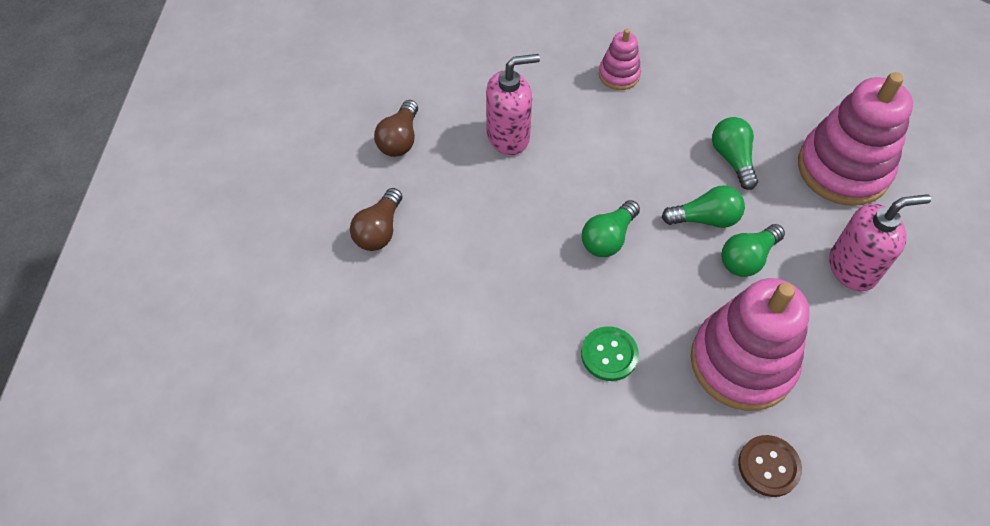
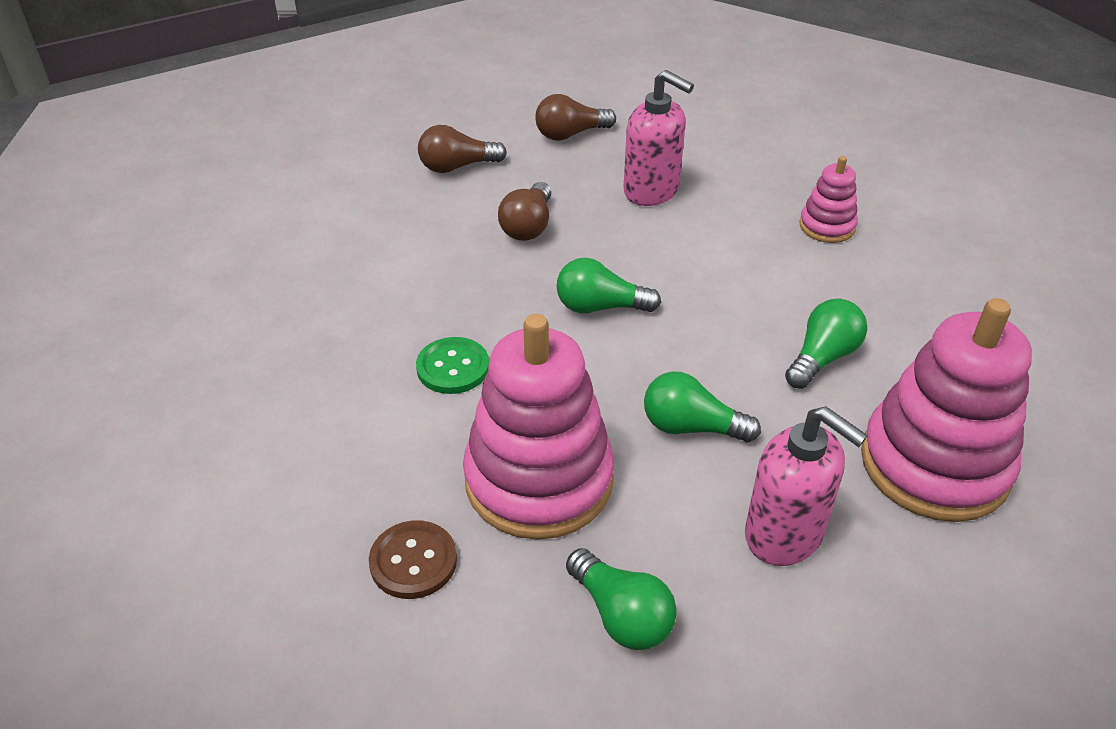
camera: 55 degrees right, 15 degrees down
green light bulb [662,185,745,228] -> green light bulb moved to [566,548,677,650]
none -> brown light bulb [498,182,551,241]

